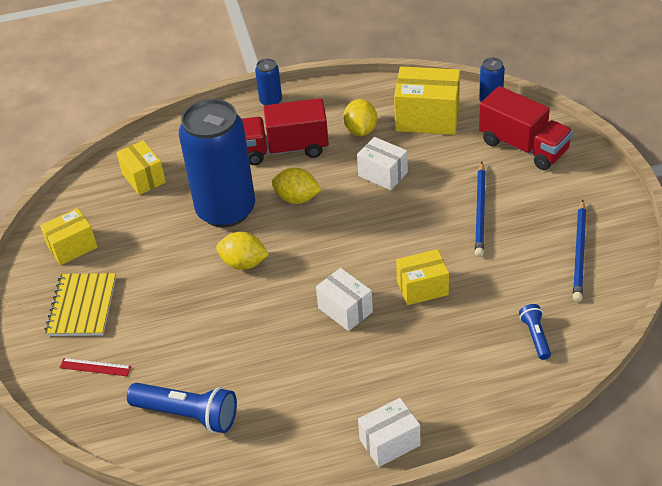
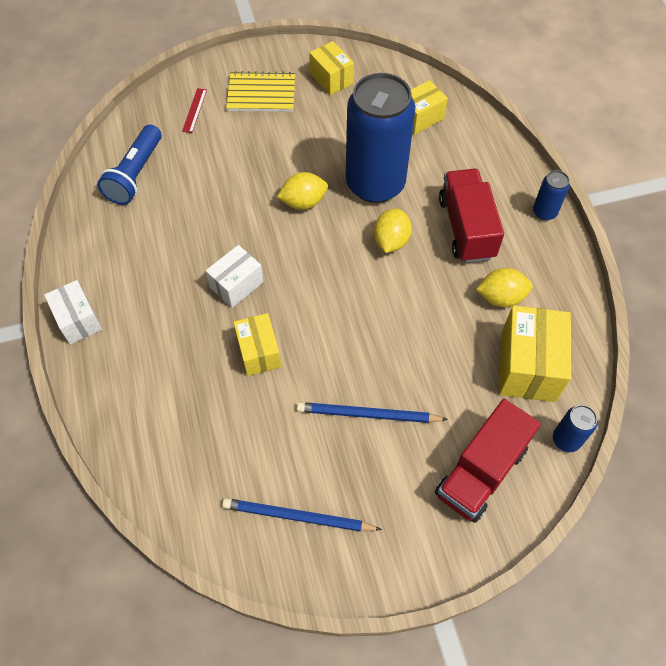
camera: 85 degrees right, 15 degrees up
yellow lemon [216,232,269,270] -> yellow lemon turned 60 degrees clockwise [277,172,328,210]
white box [357,137,408,190] -> none
blue flashlight [519,304,551,360] -> none

